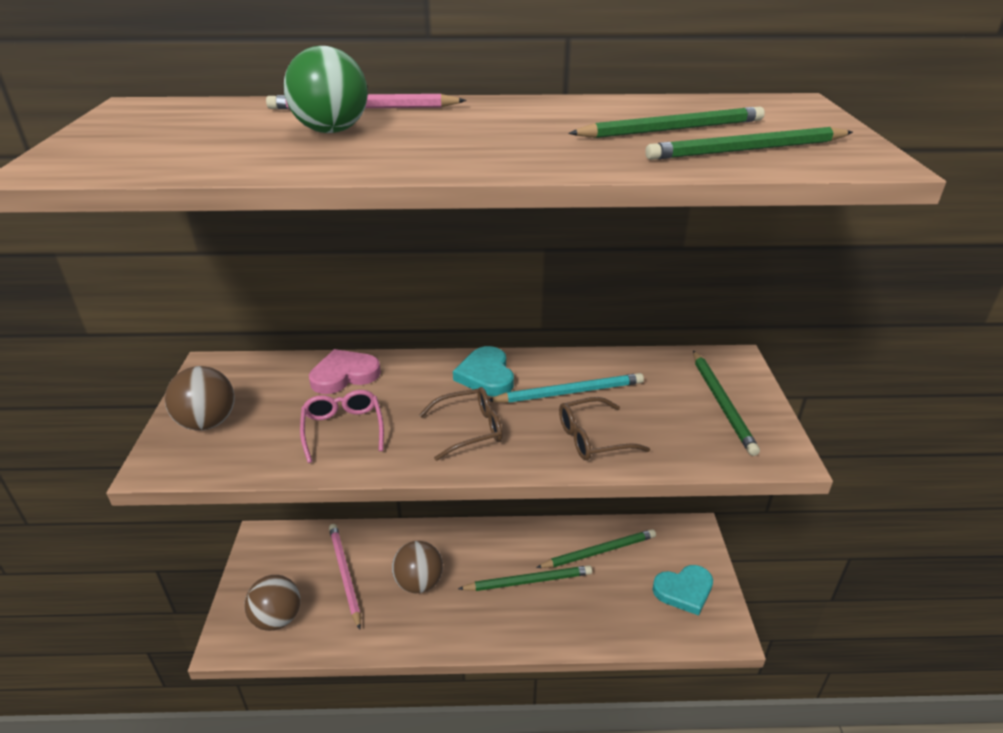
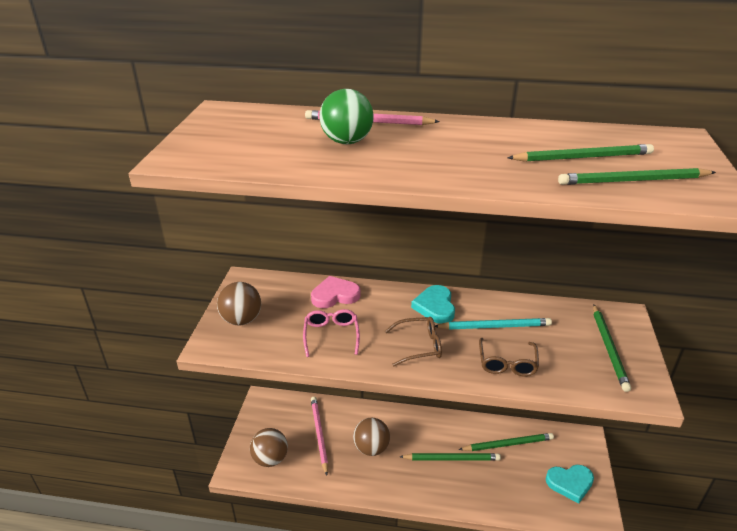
camera: 10 degrees right, 0 degrees up
brown glasses [559,397,650,460] -> brown glasses turned 75 degrees counterclockwise [479,338,539,376]

